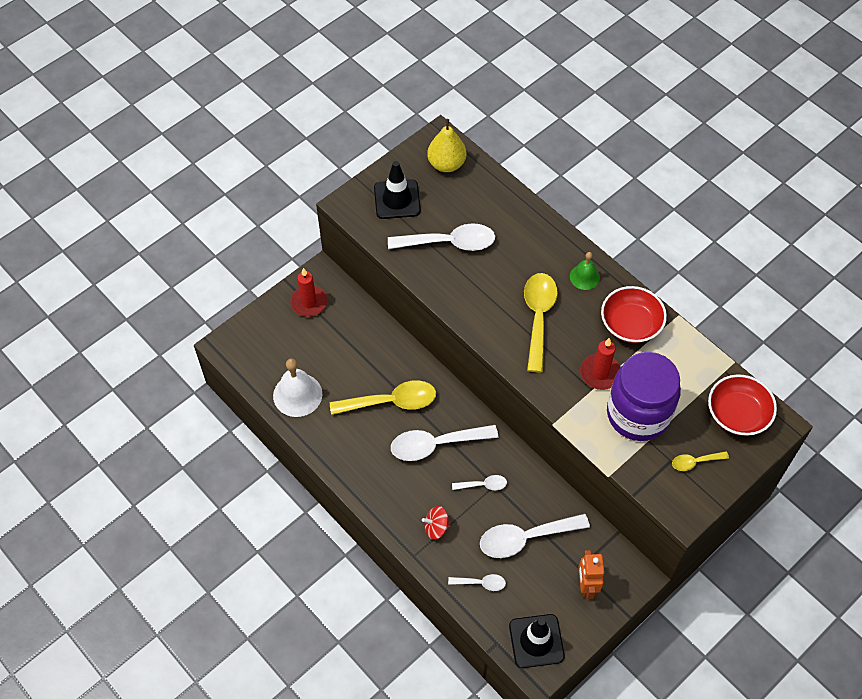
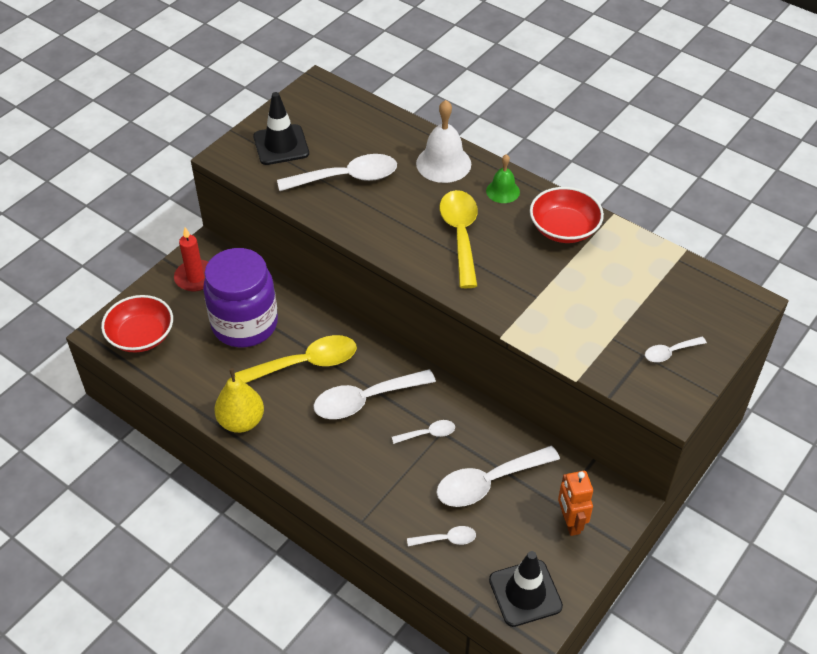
camera: 10 degrees left, 10 degrees down
white bell [273,358,322,417] -> white bell moved to [416,100,471,183]
red spinning top [422,506,451,540] -> none
yellow pear [427,119,467,172] -> yellow pear moved to [214,368,264,433]
red candle [580,338,621,390] -> none
purple jar [607,352,681,441] -> purple jar moved to [203,248,278,347]
yellow spoon [672,451,729,471] -> white spoon [645,337,707,362]
red bowl [708,374,777,436] -> red bowl moved to [101,295,173,353]

